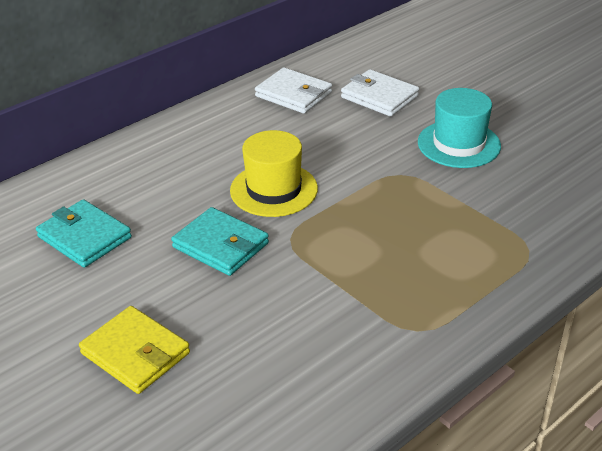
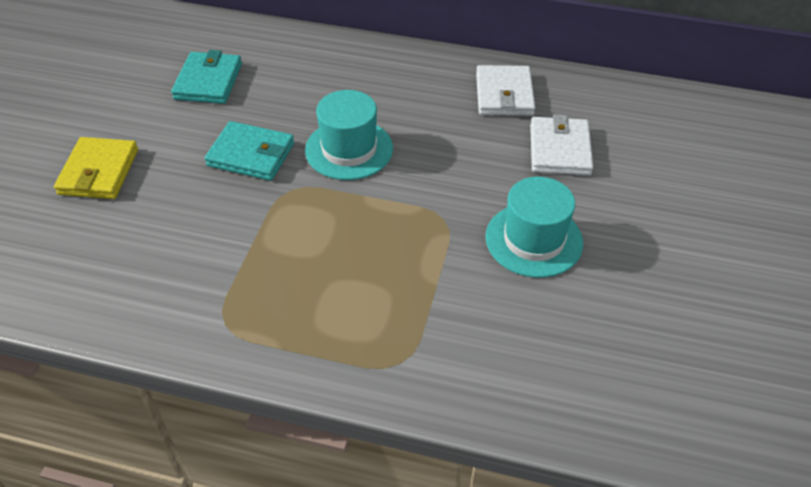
camera: 55 degrees right, 10 degrees up
turquoise wallet [171,207,269,276] -> turquoise wallet turned 75 degrees counterclockwise [205,121,294,181]
yellow hat [230,130,318,217] -> turquoise hat [305,90,393,180]

